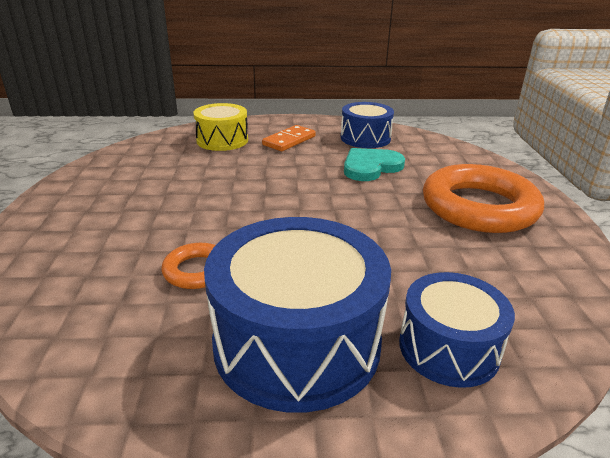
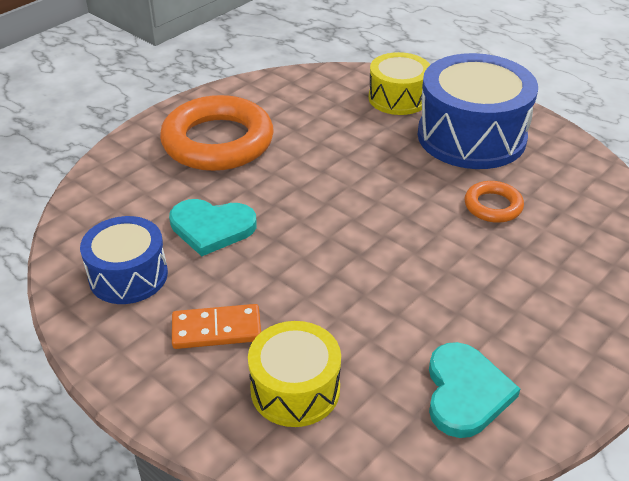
camera: 135 degrees left, 10 degrees up
blue drum [399,272,515,388] -> yellow drum [369,52,430,115]
none -> turquoise heart [429,342,520,438]

